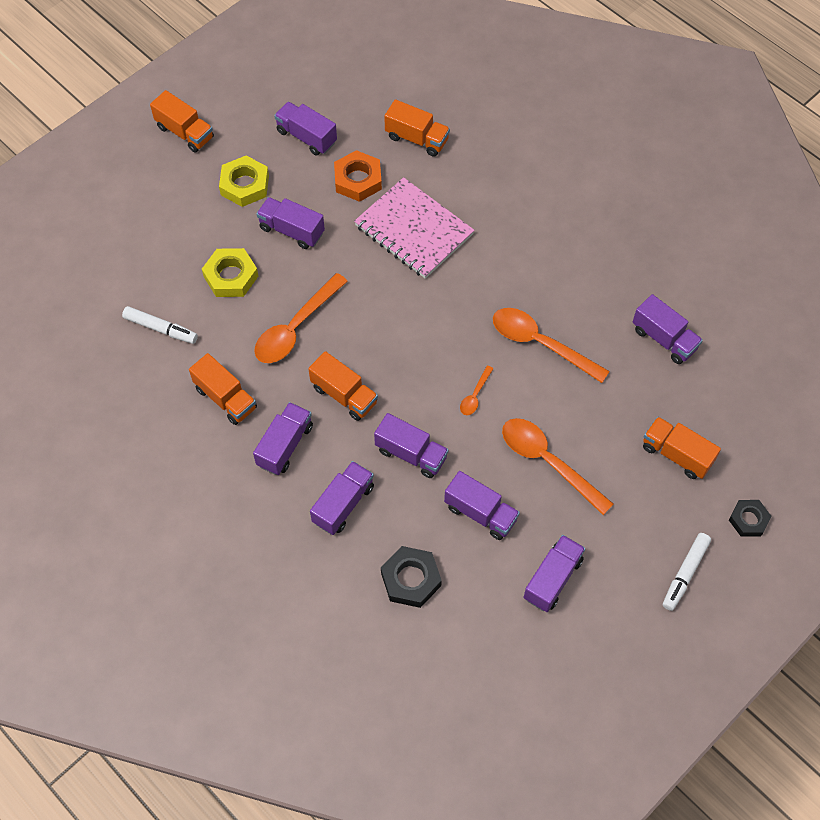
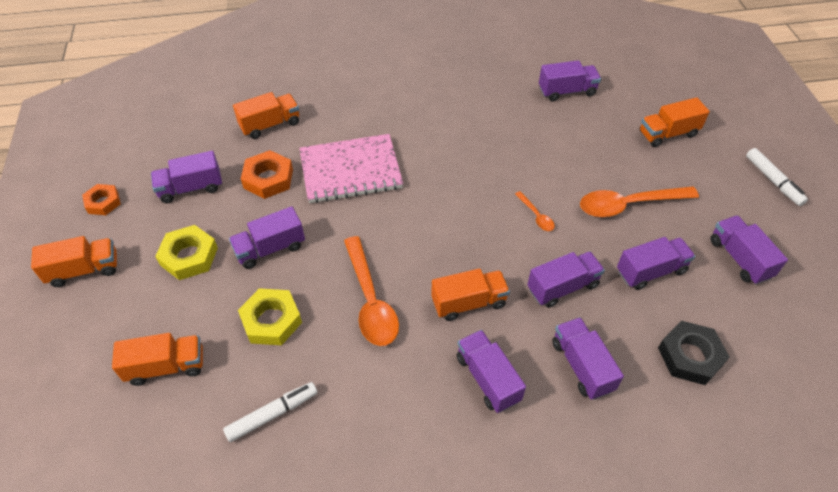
camera: 55 degrees left, 10 degrees down
orange truck [189,353,257,425] -> orange truck moved to [112,333,203,386]
orange spoon [493,308,610,383] -> none
black nut [729,500,771,537] -> none
none -> orange nut [82,184,121,215]

